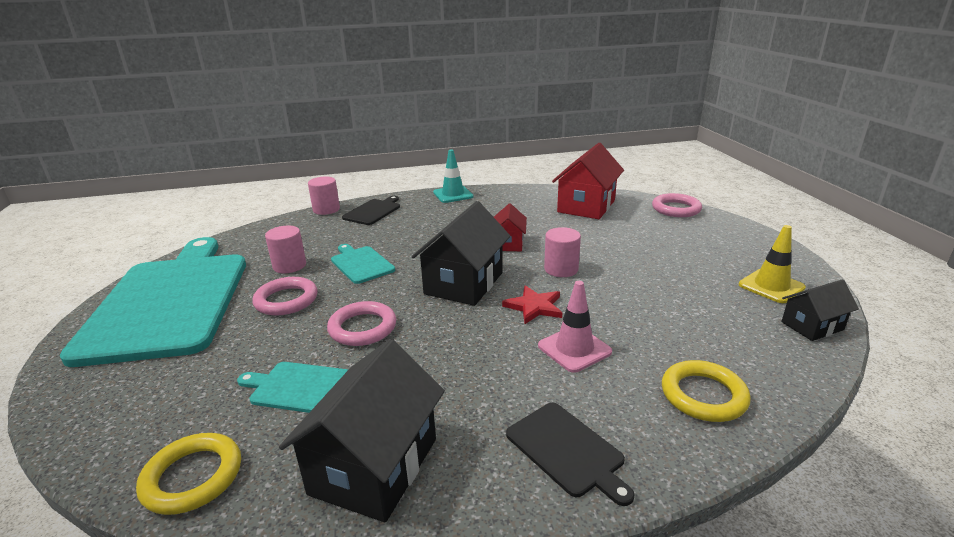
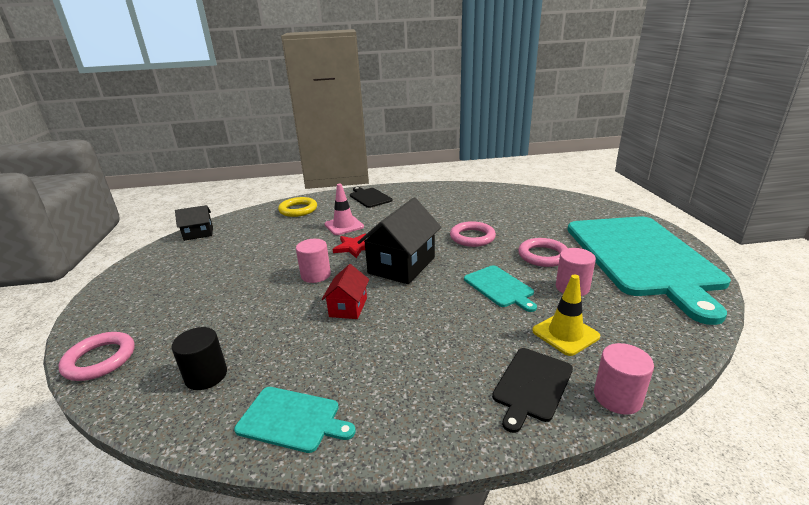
camera: 175 degrees left, 0 degrees up
yellow ring [136,433,241,515] -> none
turquoise cutting board [237,362,348,413] -> turquoise cutting board moved to [234,387,356,453]
black house [279,339,445,522] -> none
turquoise traffic cone [433,149,473,203] -> none
red house [552,143,624,219] -> black cylinder [171,327,227,390]
yellow traffic cone [739,225,806,303] -> yellow traffic cone moved to [532,275,600,356]

